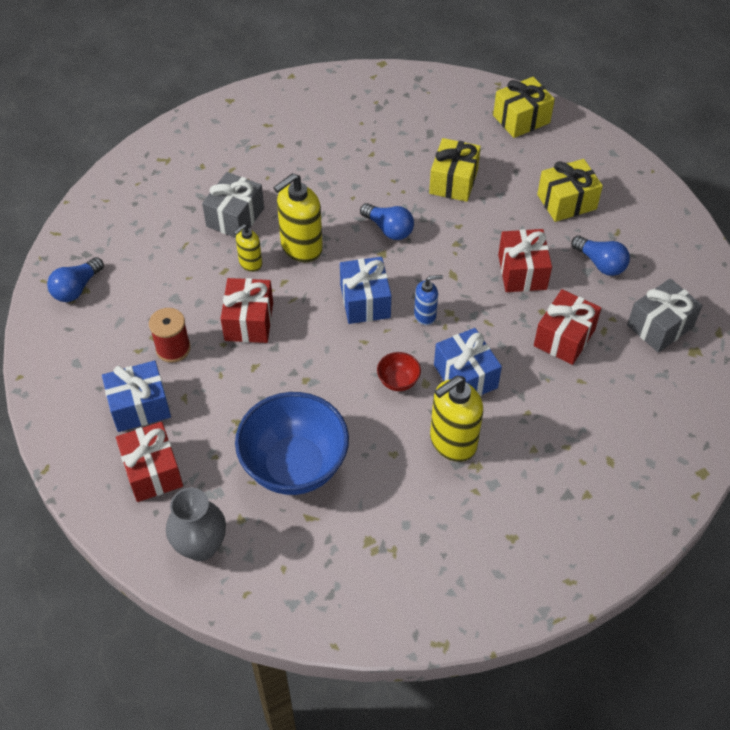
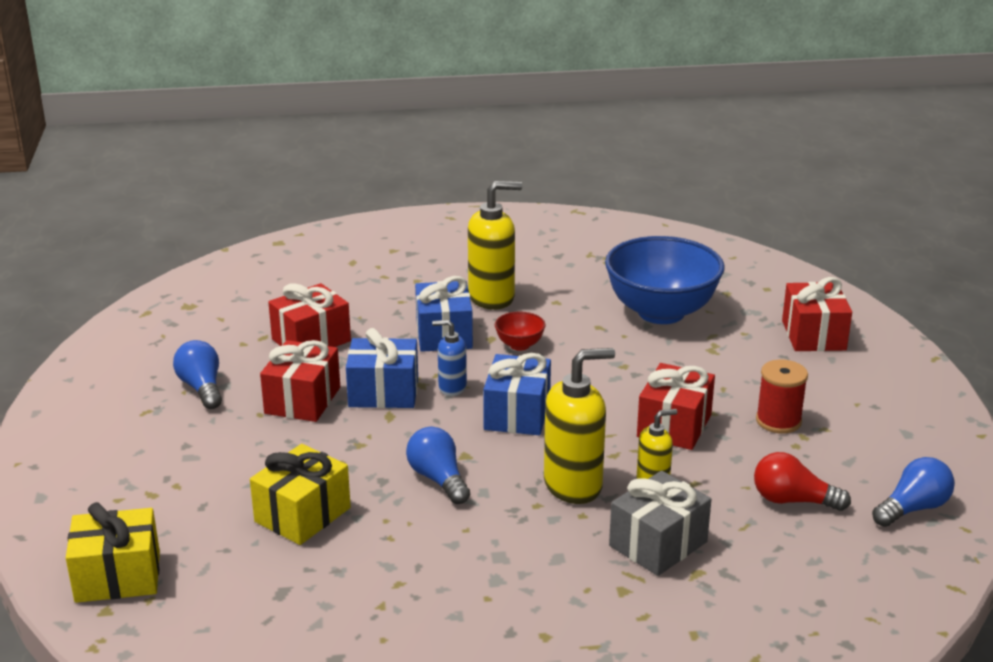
camera: 160 degrees left, 25 degrees down
blue gift [102,361,171,432] -> blue gift moved to [346,328,418,408]
grey vase [166,488,226,561] -> none
yellow gift [537,159,603,222] -> none
grey gift [627,278,703,353] -> none
none -> red light bulb [754,452,851,511]

